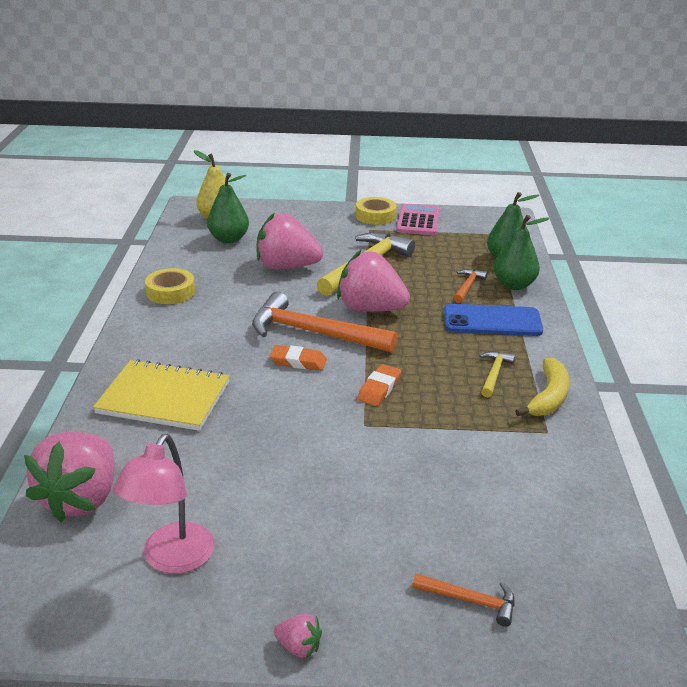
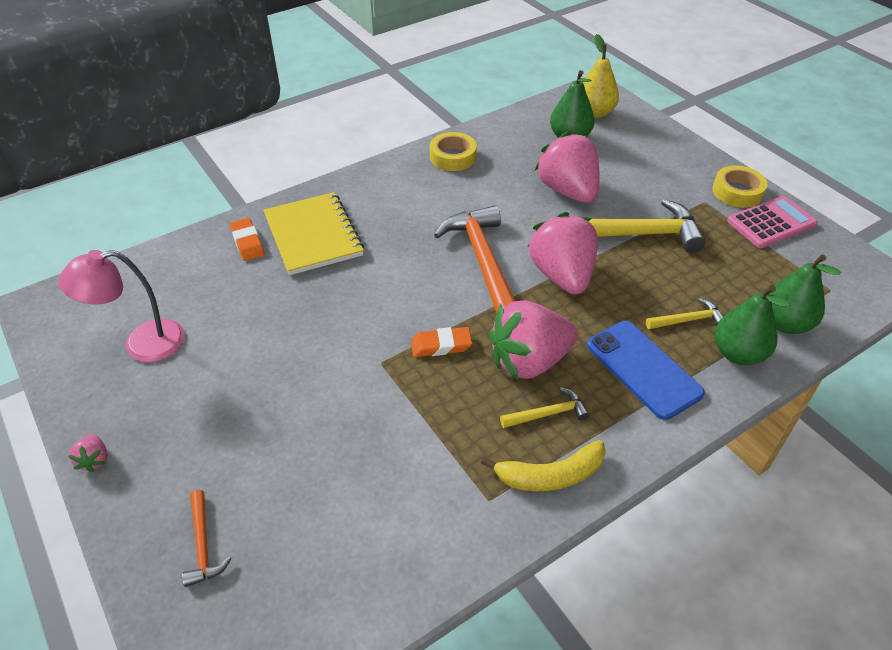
camera: 55 degrees right, 15 degrees up
pink strawberry [24,432,115,522] -> pink strawberry moved to [489,300,578,380]
orange eraser [270,345,327,370] -> orange eraser moved to [230,218,264,261]
orange hammer [454,269,488,303] -> yellow hammer [646,298,724,329]

